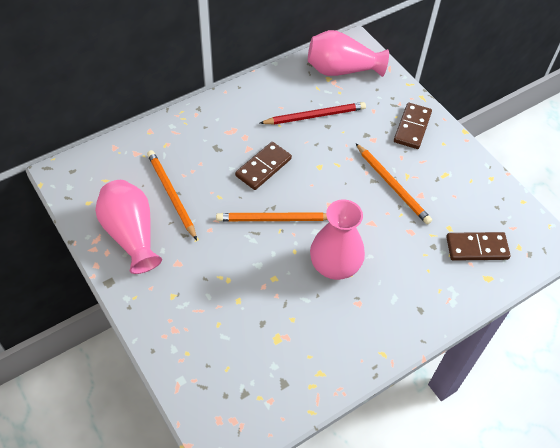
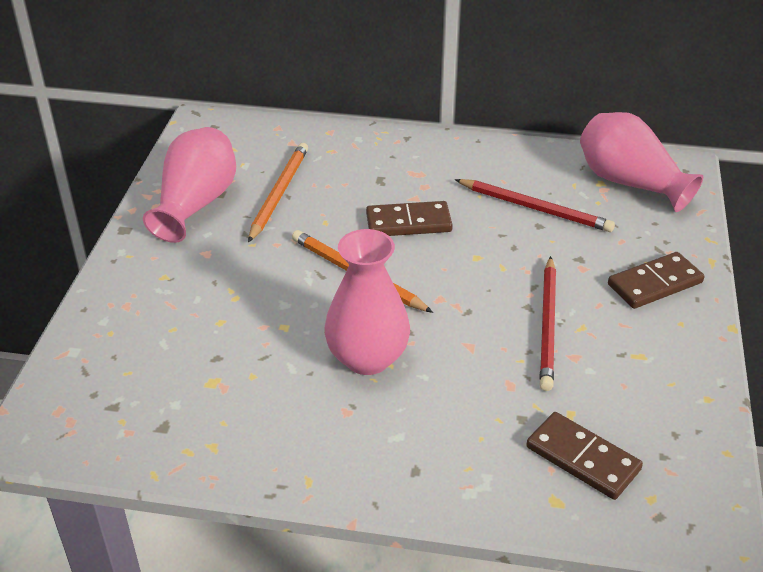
camera: 45 degrees right, 15 degrees down
orange pencil [356,143,432,224] -> red pencil [539,256,556,391]

